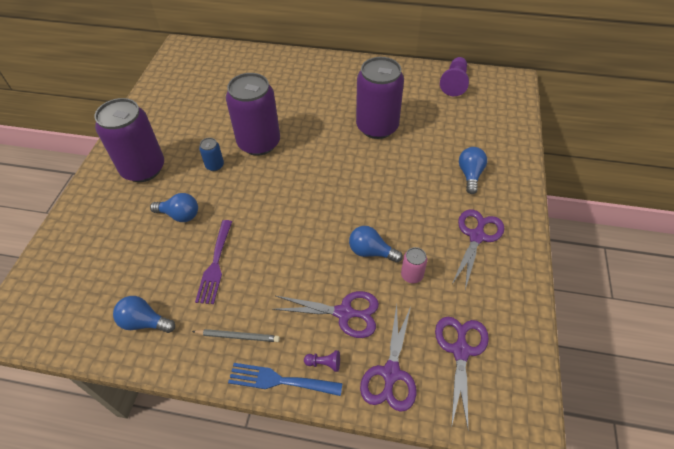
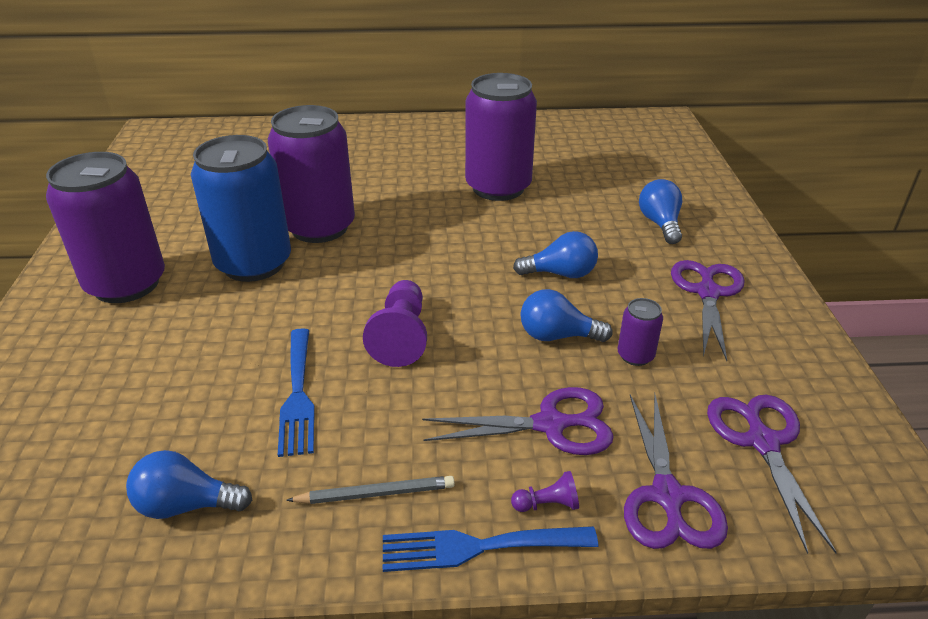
camera: 15 degrees left, 15 degrees down
blue light bulb [150,193,198,222] -> blue light bulb moved to [513,231,598,278]
purple fork [195,220,232,304] -> blue fork [278,328,315,457]
blue can [199,138,224,171] -> blue can [191,135,291,282], size x2.38
pink can [401,247,427,283] -> purple can [618,298,663,366]
purple pawn [440,57,469,96] -> purple pawn moved to [363,280,427,367]

